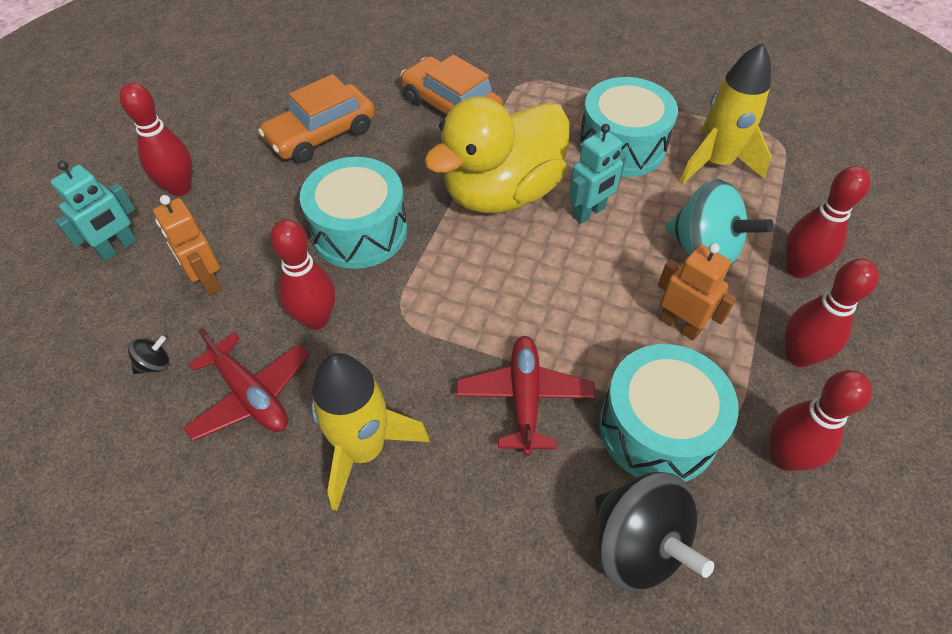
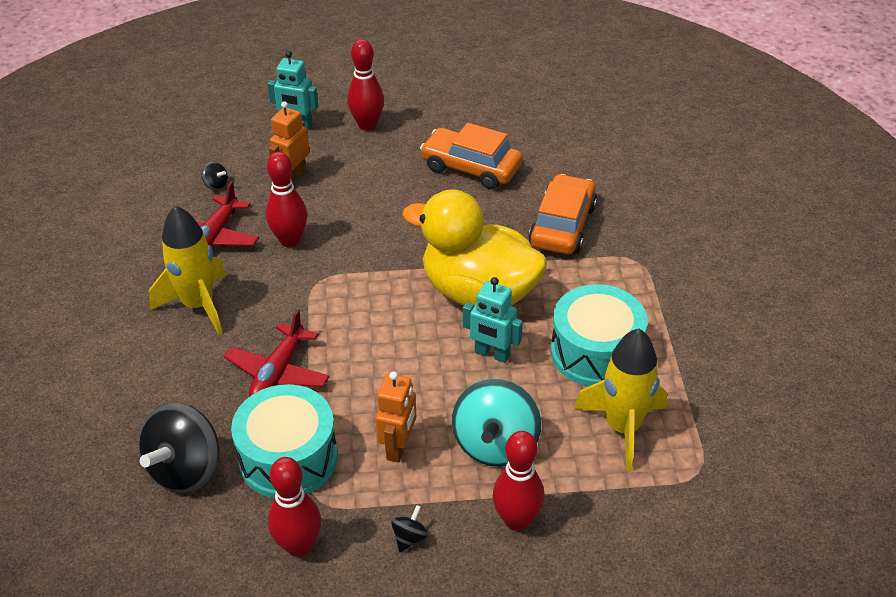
camera: 65 degrees right, 10 degrees down
turquoise drum [300,157,407,269] -> none
red plane [456,336,596,456] -> red plane turned 135 degrees clockwise [224,309,330,397]
red bowling pin [785,259,879,367] -> black spinning top [391,505,428,552]

